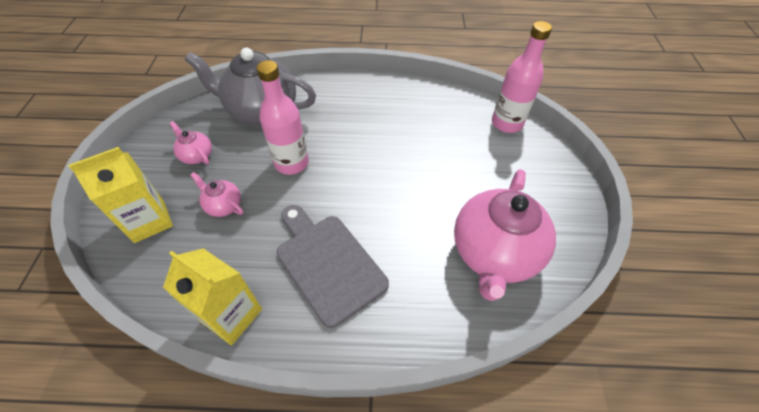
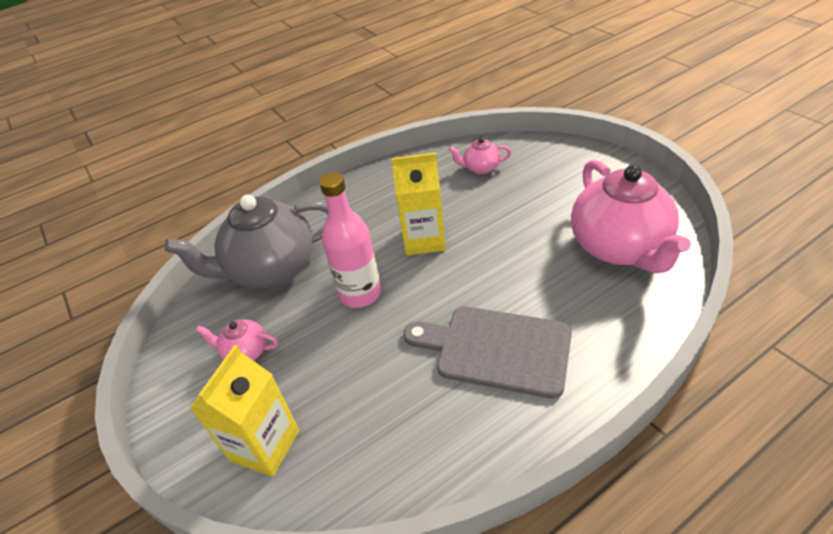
camera: 30 degrees left, 10 degrees down
yellow carton [163,248,262,345] -> yellow carton moved to [391,153,446,255]
pink teapot [190,172,243,217] -> pink teapot moved to [448,137,511,174]
pink bottle [492,21,552,133] -> none

